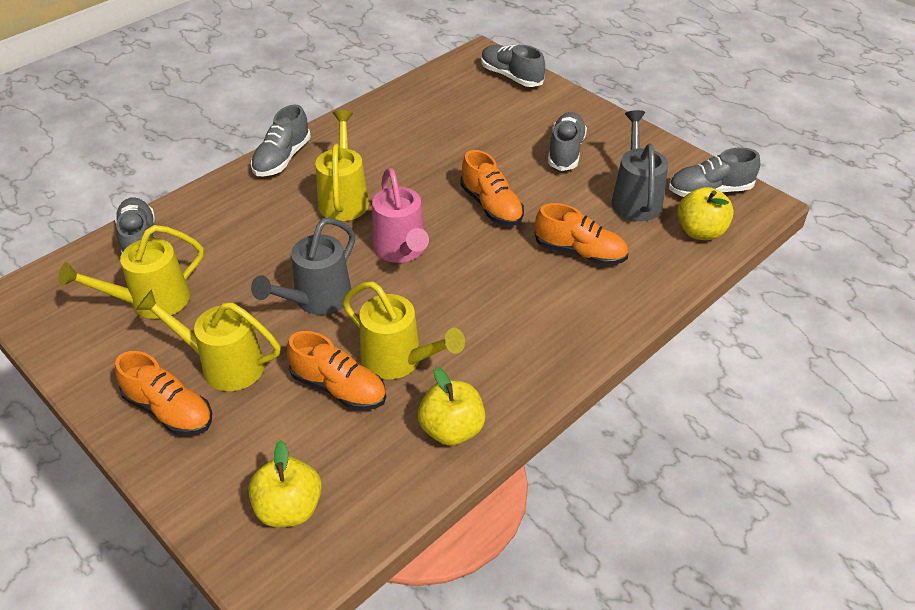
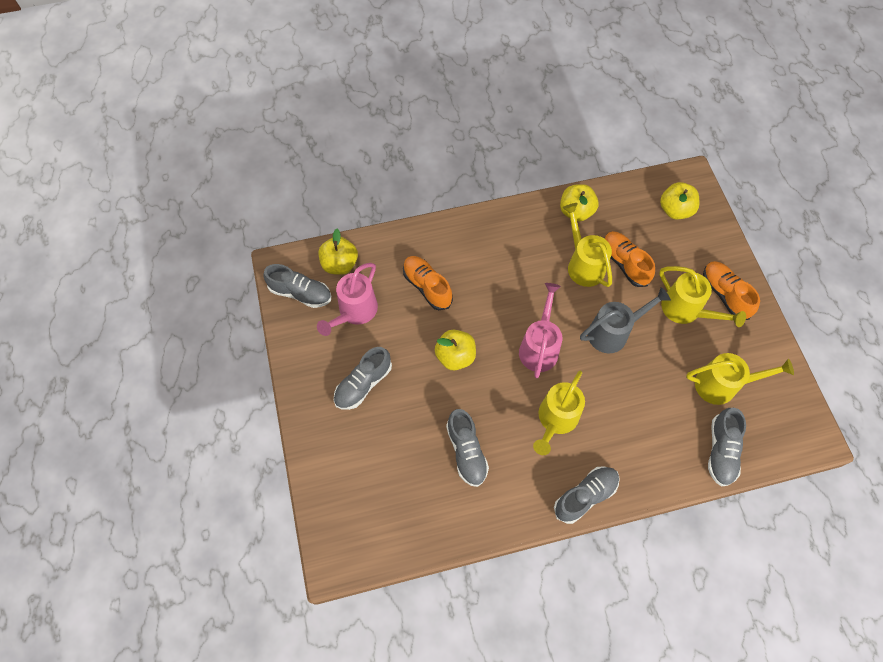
camera: 150 degrees left, 20 degrees up
orange shoe [461,150,524,226] -> yellow apple [435,330,476,370]
grey shoe [481,44,545,87] -> grey shoe moved to [446,409,489,487]
grey watering can [612,110,668,221] -> pink watering can [317,263,378,336]

